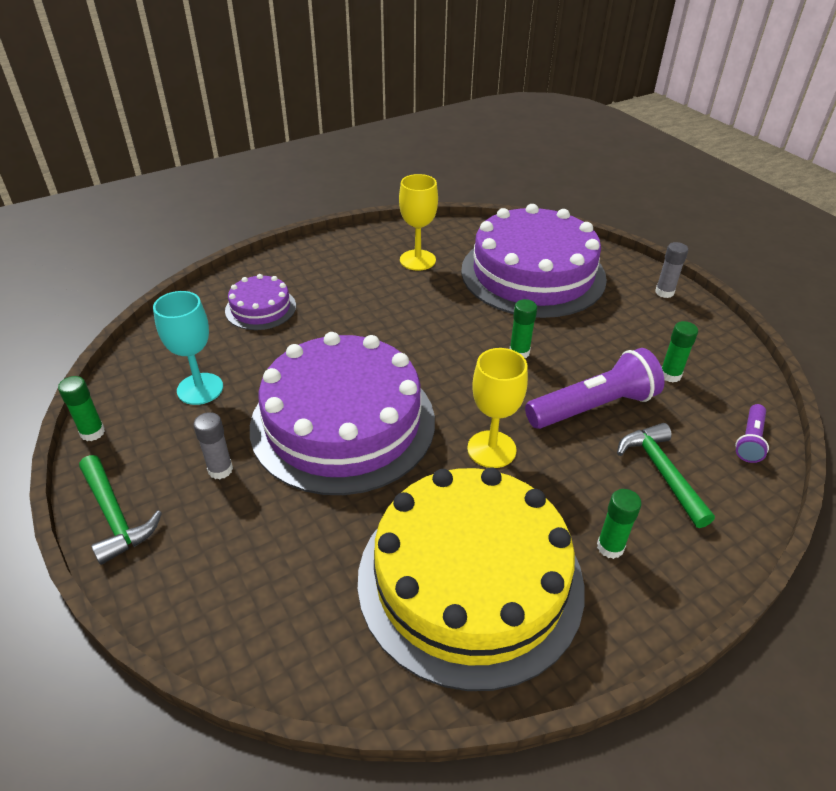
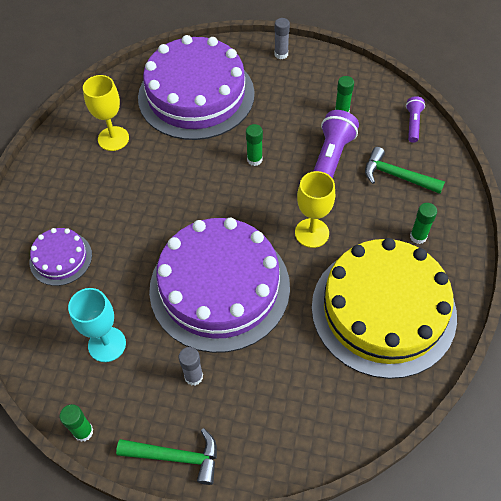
camera: 45 degrees left, 15 degrees up
purple flashlight [735,404,769,463] -> purple flashlight turned 150 degrees counterclockwise [406,96,425,143]

